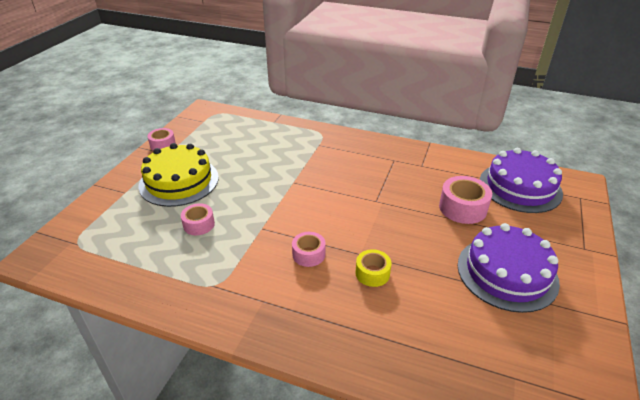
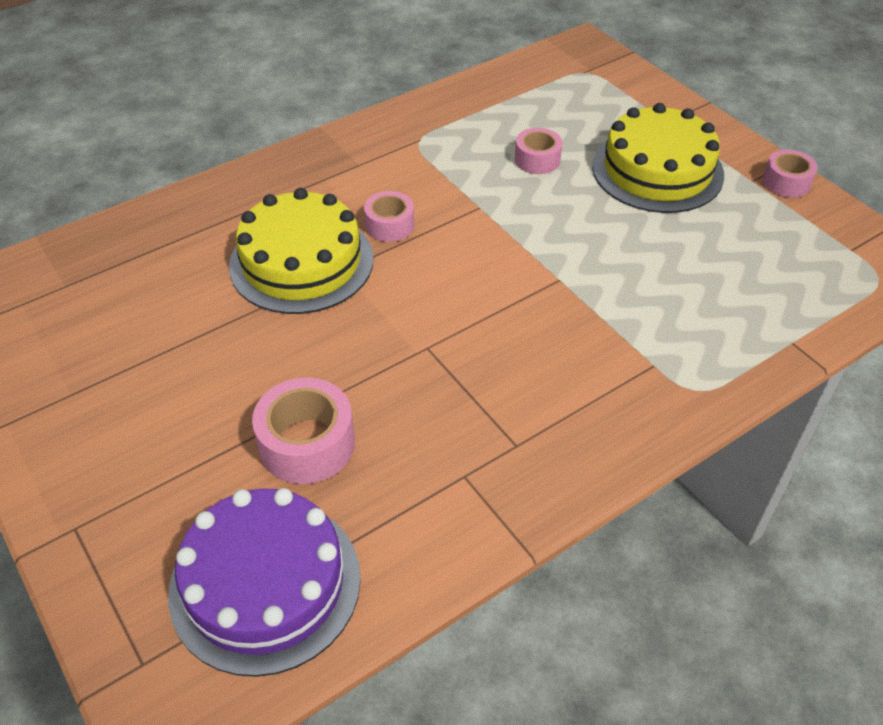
camera: 125 degrees right, 10 degrees up
yellow tape [355,249,391,287] -> yellow cake [229,188,374,314]
purple cake [457,223,560,313] -> none

